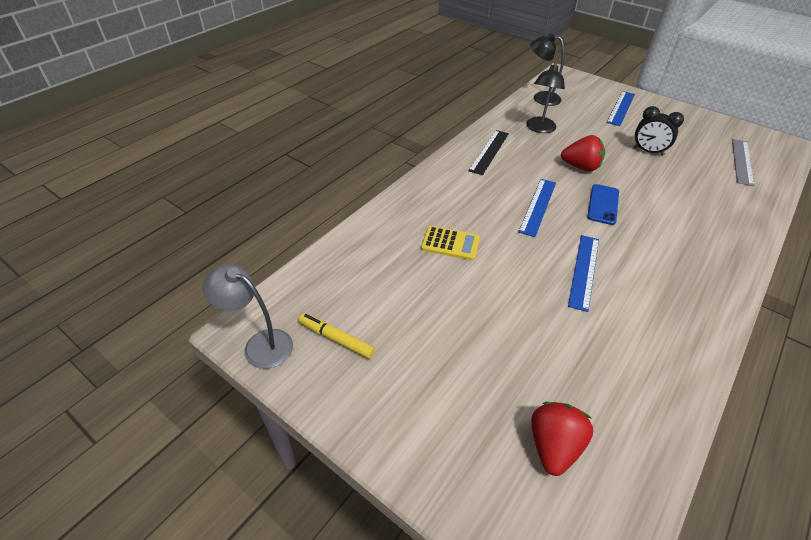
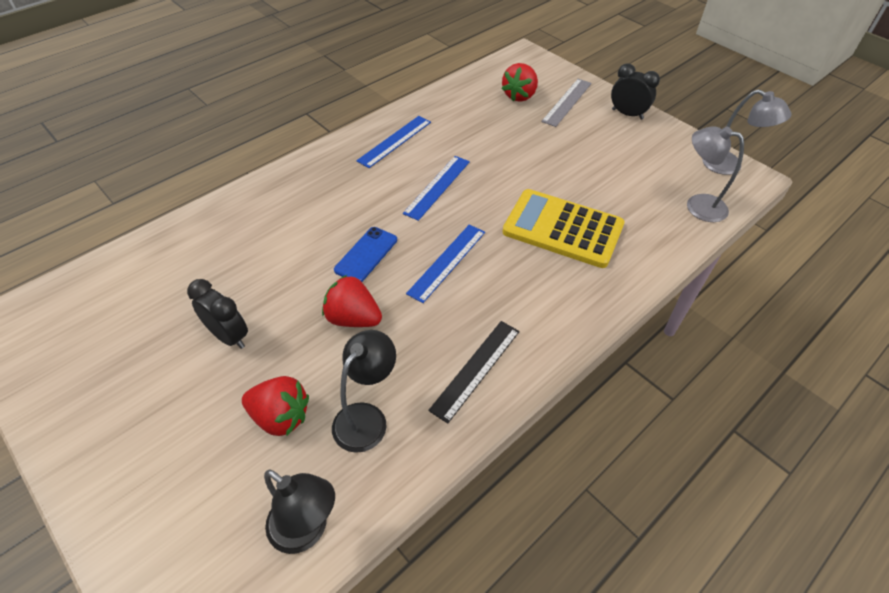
camera: 170 degrees left, 5 degrees up
yellow marker [299,313,375,358] -> none
yellow calculator [421,226,480,260] -> yellow calculator [503,189,625,268], size x1.85
blue ruler [607,91,635,126] -> blue ruler moved to [356,116,431,168]
grey ruler [732,139,754,186] -> grey ruler moved to [541,79,592,127]
none -> red strawberry [242,376,309,436]
none -> black clock [611,63,660,120]
none -> grey lamp [687,126,744,222]

